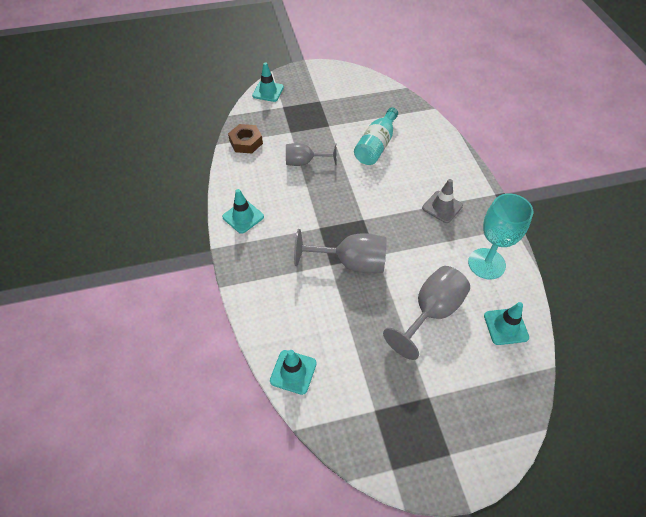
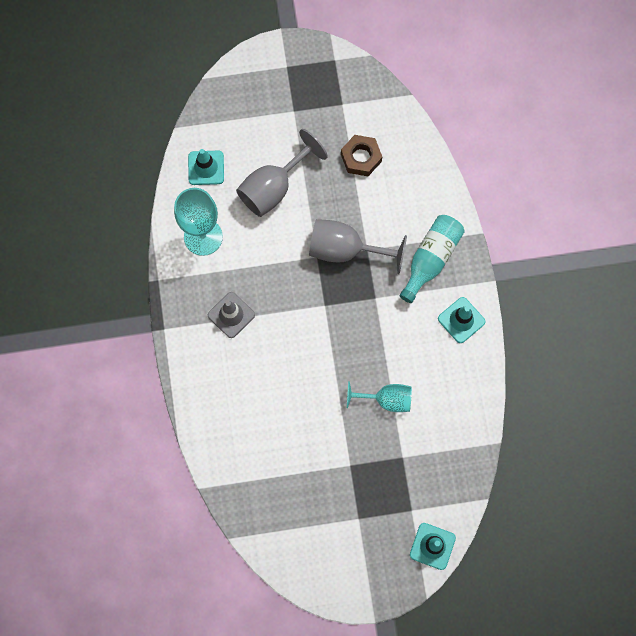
camera: 175 degrees left, 20 degrees up
brown nut [228,124,263,153] -> brown nut moved to [341,135,382,176]
turquoise traffic cone [270,350,317,395] -> none
grey goblet [286,143,337,166] -> turquoise goblet [347,381,412,412]
turquoise bottle [354,107,398,165] -> turquoise bottle moved to [400,215,465,303]

